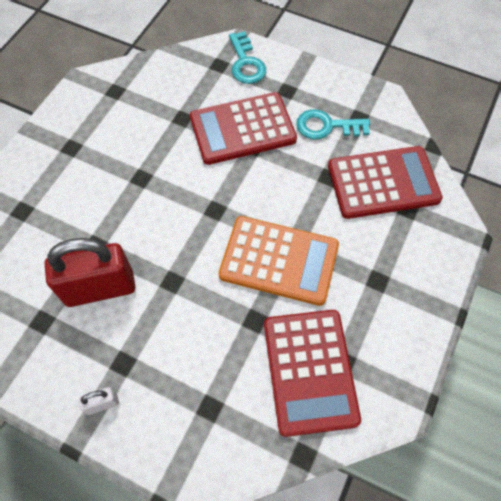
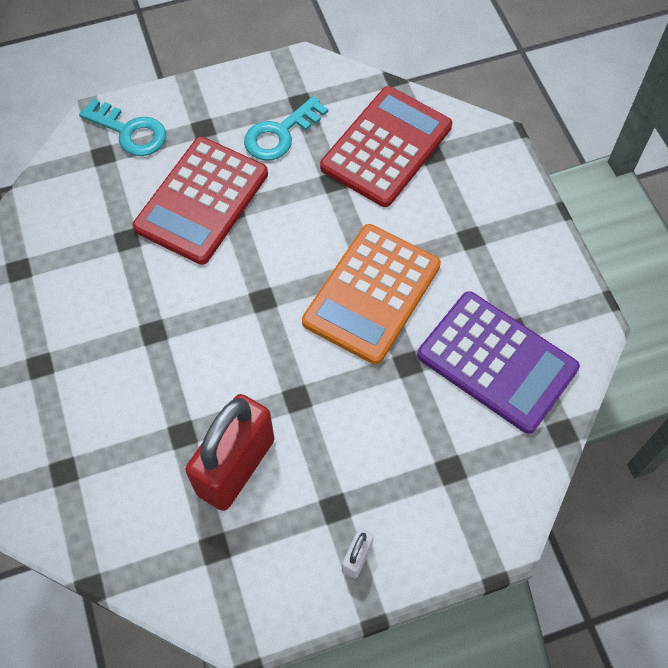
camera: 45 degrees left, 0 degrees up
orange calculator [219,216,339,306] -> orange calculator turned 150 degrees clockwise [302,224,441,365]
red calculator [264,310,361,437] -> purple calculator [417,291,580,434]

